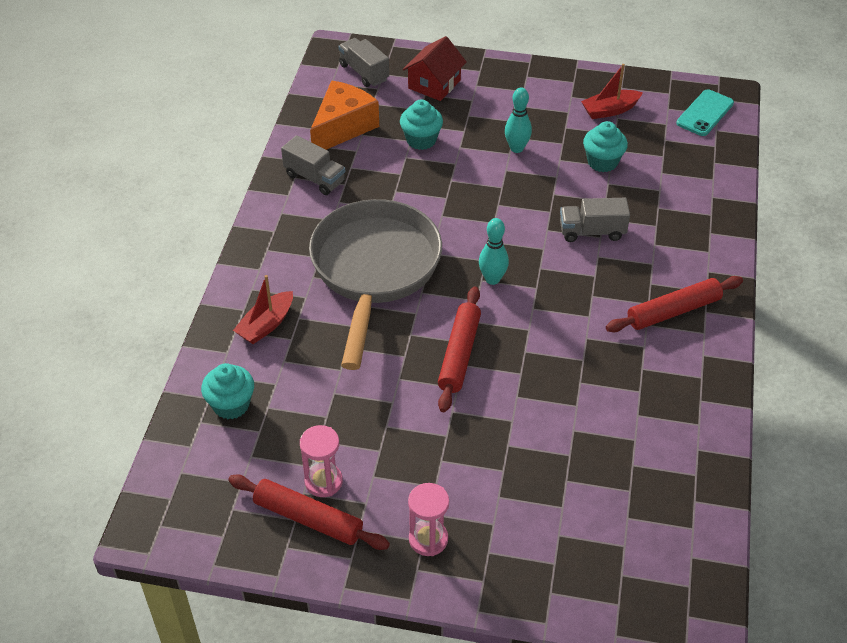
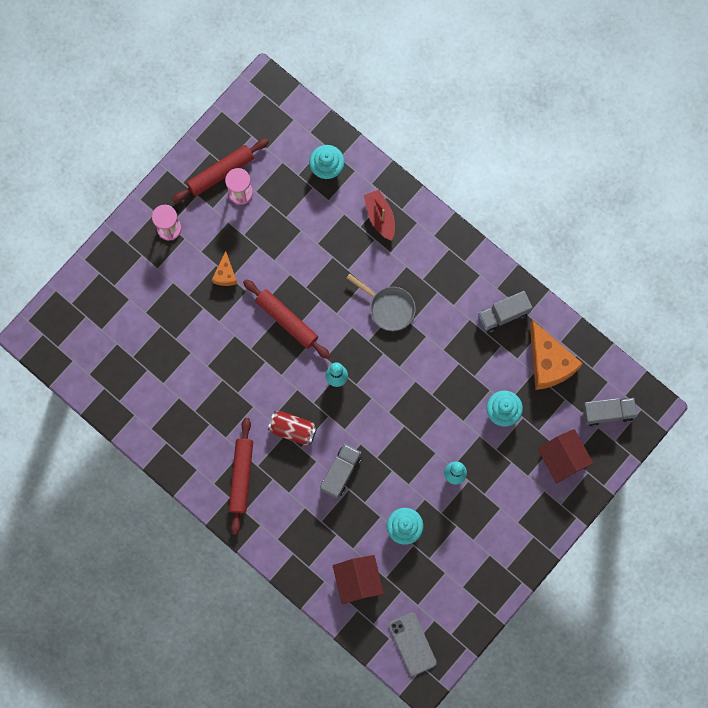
camera: 120 degrees right, 30 degrees up
grey pan [309,199,442,370] -> grey pan [346,274,416,331], size x0.46
red boat [581,64,643,119] -> none
turquoise phone [676,89,734,136] -> grey phone [389,613,437,676]
none -> orange cheese [212,251,237,286]
none -> red can [268,411,317,446]
none -> red house [333,555,384,605]

